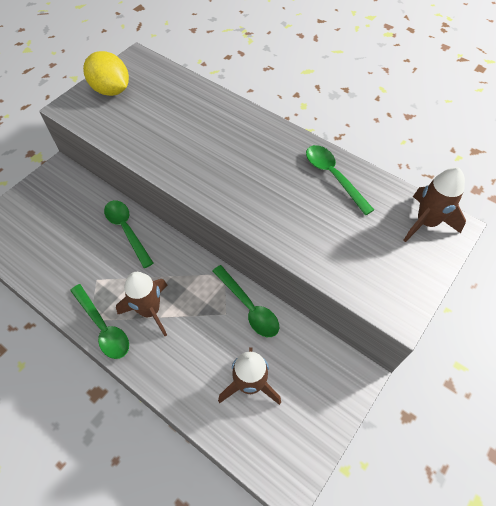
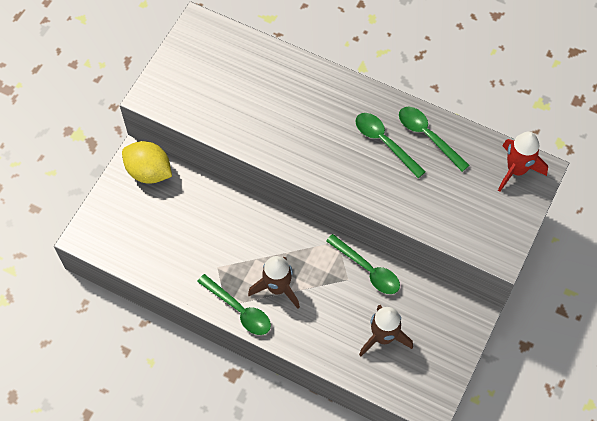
camera: 10 degrees left, 5 degrees up
yellow lemon [83,51,129,96] -> yellow lemon moved to [122,141,172,183]
green spoon [104,200,153,268] -> green spoon moved to [356,113,426,178]
brown rocket [403,168,466,242] -> red rocket [498,131,548,192]

